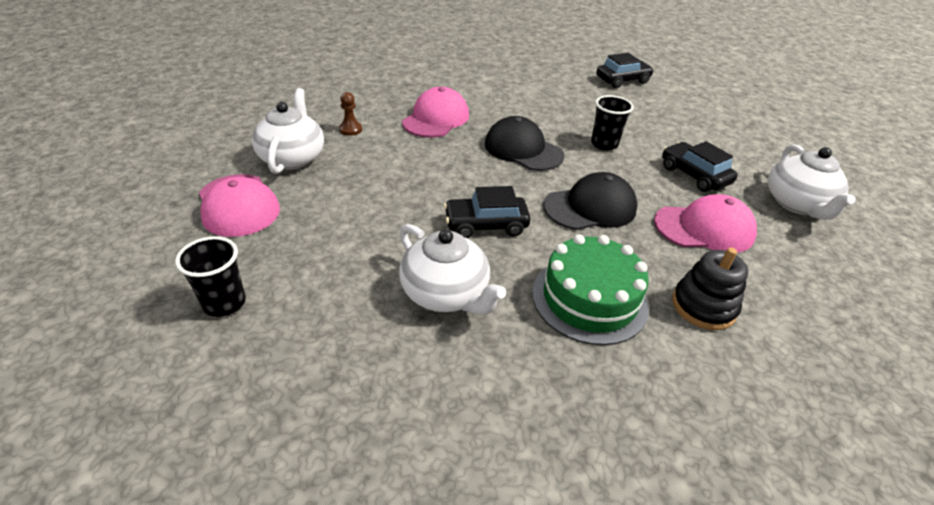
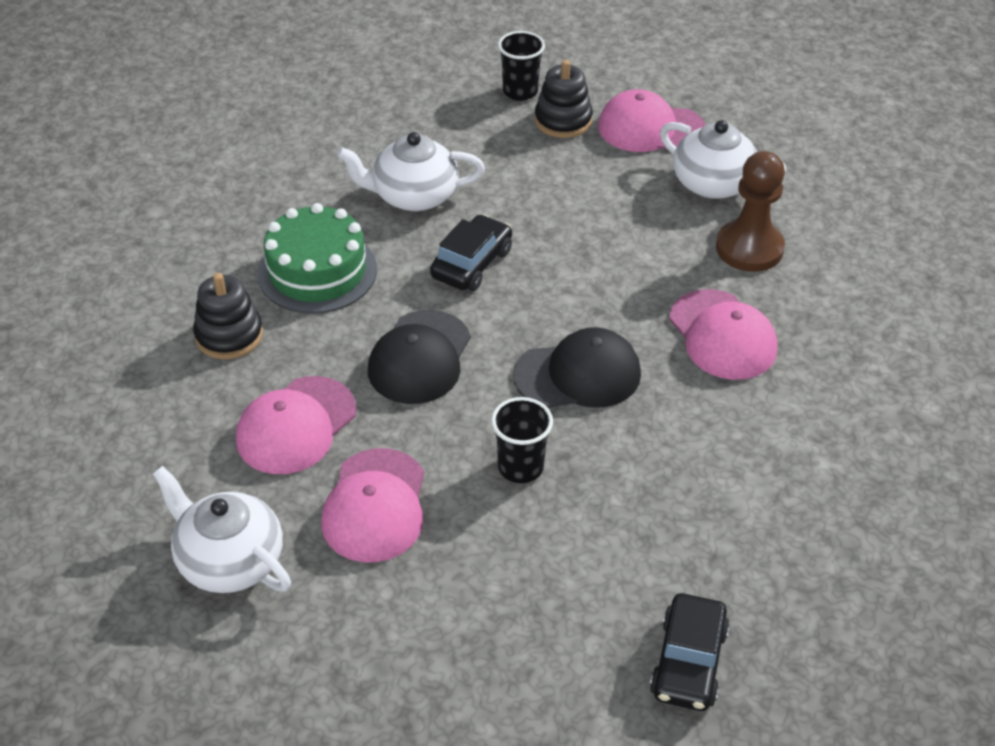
camera: 130 degrees right, 5 degrees up
brown pawn [339,92,362,136] -> brown pawn [716,151,785,272], size x2.08
black car [662,141,738,192] -> pink cap [321,448,424,562]
none -> black stacking toy [535,60,593,138]

